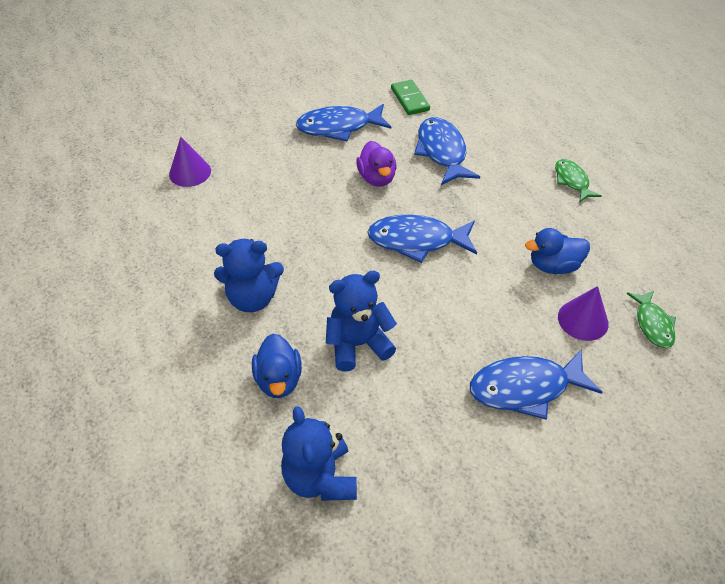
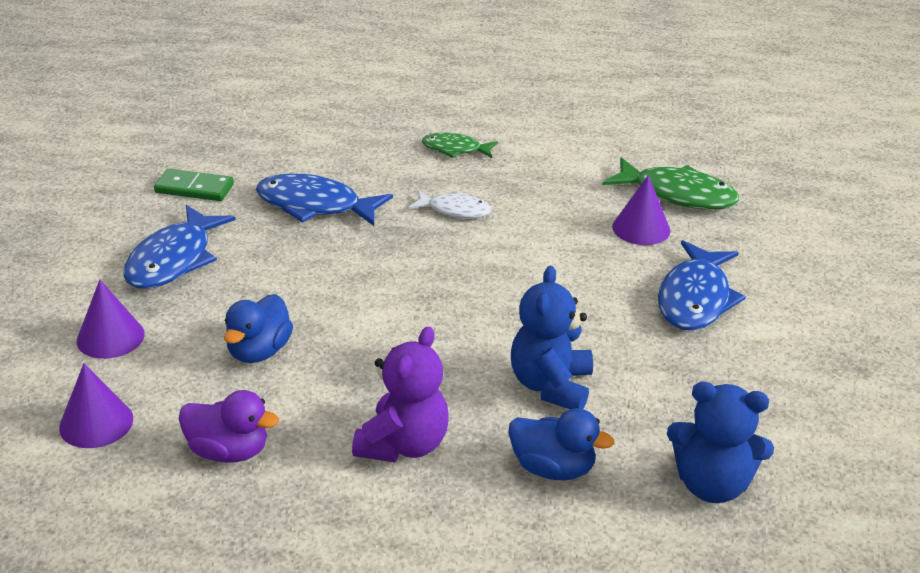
camera: 60 degrees left, 15 degrees down
blue teddy bear [214,239,284,312] -> purple teddy bear [352,326,449,462]
purple duck [356,141,396,187] -> purple duck moved to [179,390,279,463]
blue fish [367,215,477,263] -> none
blue duck [525,228,590,274] -> blue duck moved to [224,294,293,363]
green fish [627,291,676,348] -> green fish [603,157,739,209], size x1.67
none -> purple cone [77,279,145,359]
none -> white fish [409,190,492,218]

